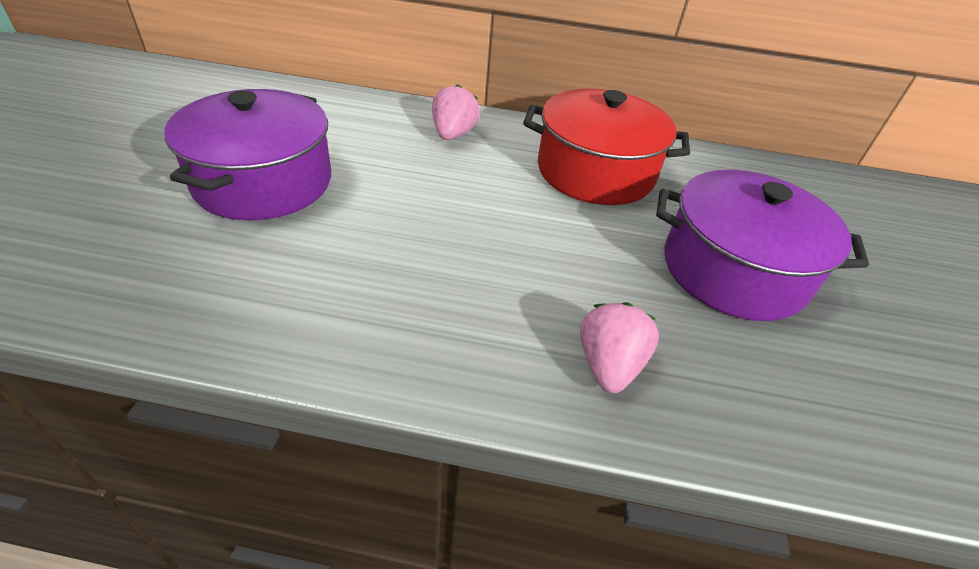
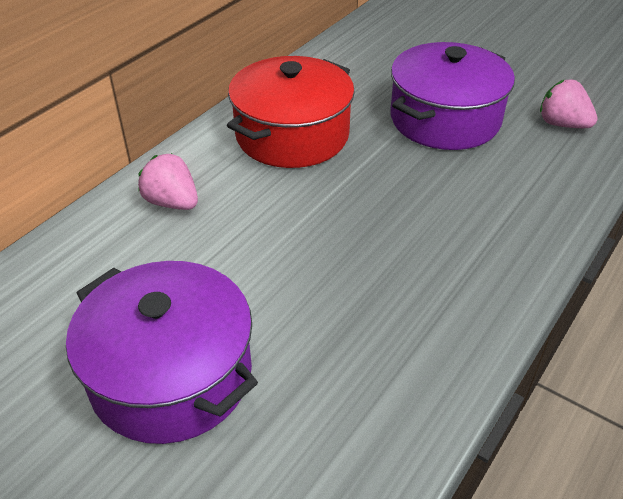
camera: 60 degrees left, 0 degrees up
pink strawberry [580,302,659,393] -> pink strawberry moved to [540,79,598,128]

